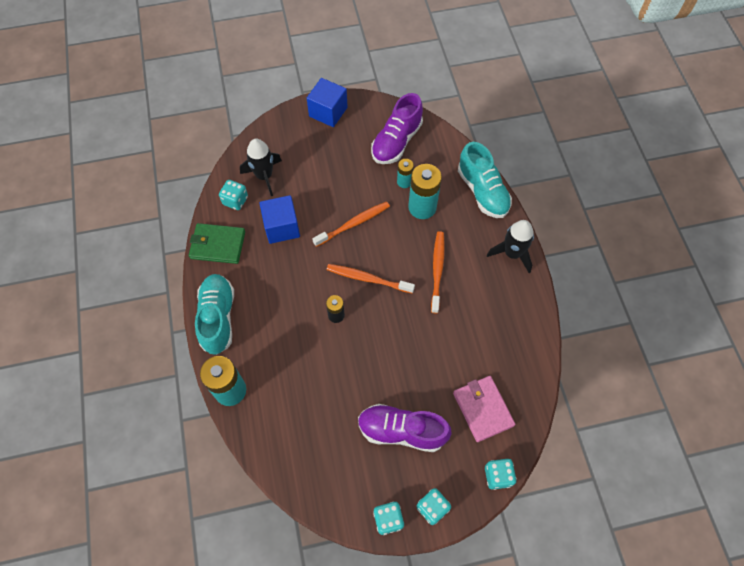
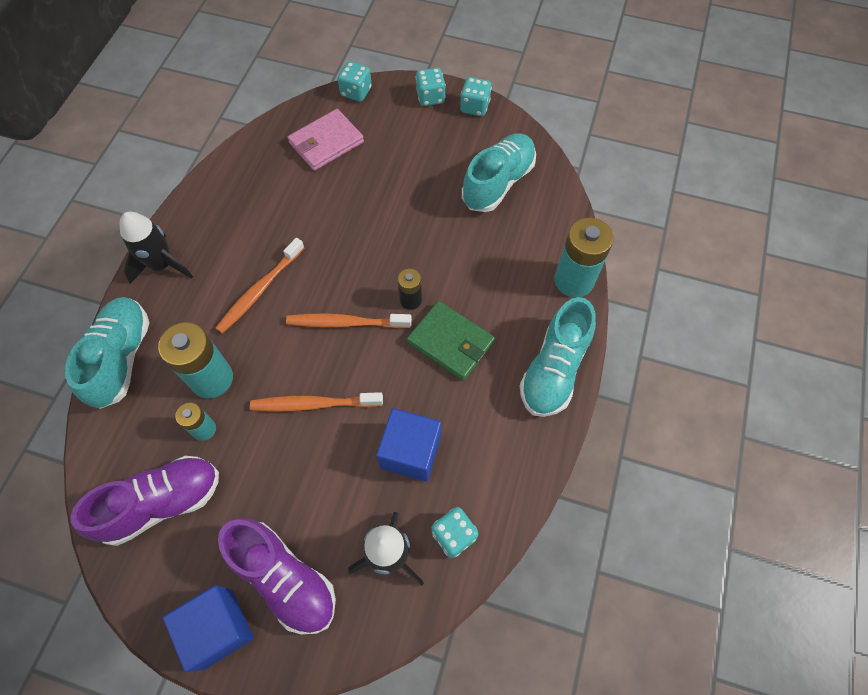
camera: 150 degrees left, 0 degrees up
green wallet [189,223,245,264] -> green wallet moved to [407,301,495,381]
orange toothbrush [327,264,415,293] -> orange toothbrush turned 135 degrees clockwise [286,313,412,328]
purple shoe [358,404,452,452] -> purple shoe moved to [218,518,336,634]
pink wallet [453,376,515,442] -> pink wallet turned 45 degrees clockwise [288,109,364,171]
none -> turquoise shoe [462,133,536,212]

